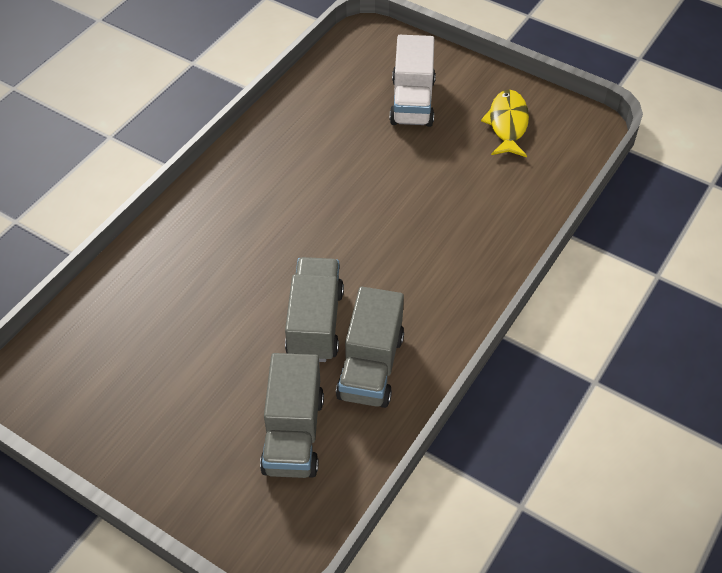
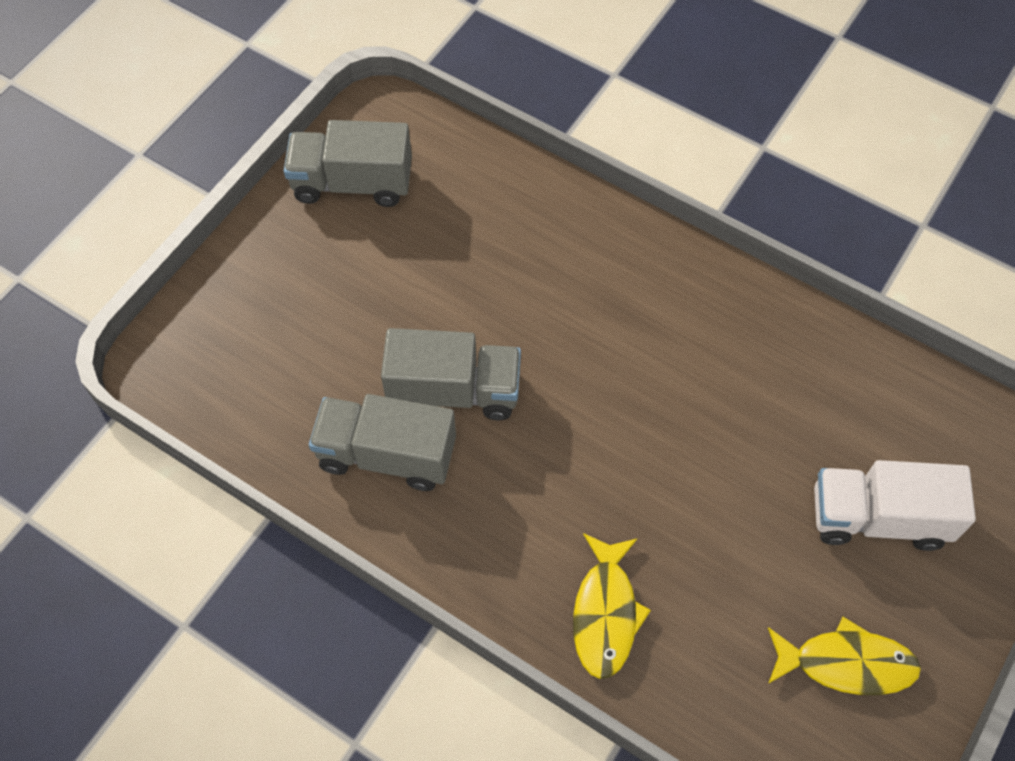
camera: 90 degrees right, 10 degrees up
grey truck [260,353,324,478] -> grey truck moved to [284,120,412,207]
none -> yellow fish [573,533,651,679]

